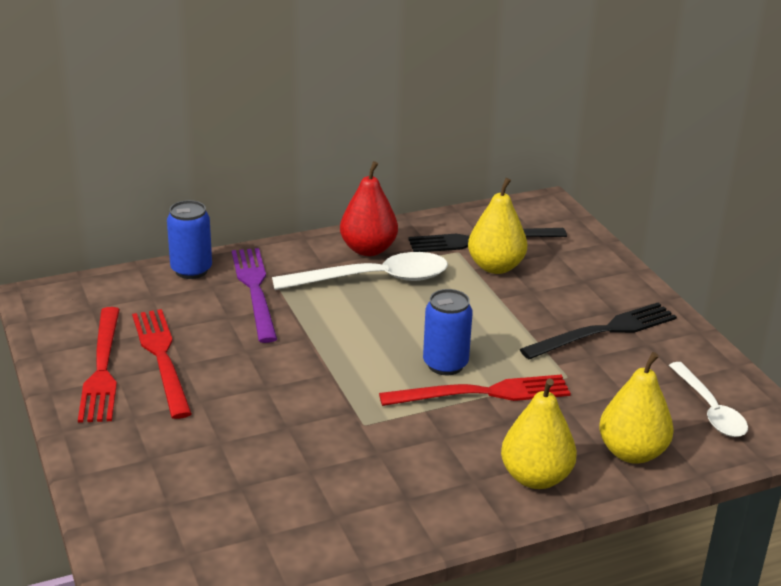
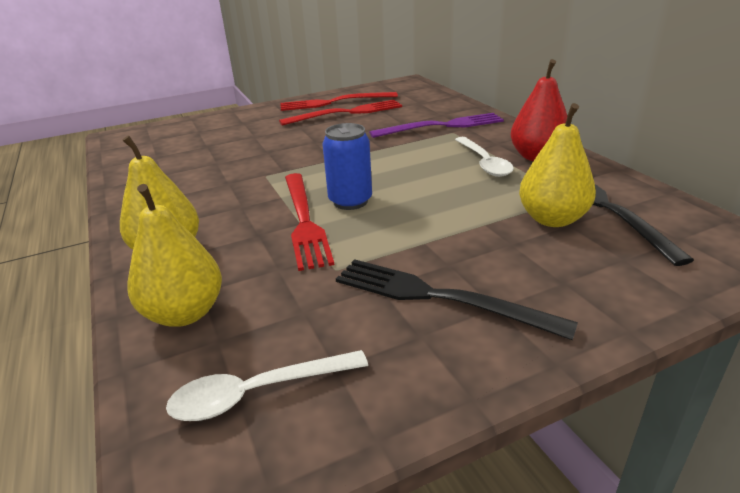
camera: 90 degrees right, 0 degrees up
blue can [167,200,212,279] -> none
white spoon [272,252,448,290] -> white spoon [455,137,514,177], size x0.65
black fork [520,303,677,359] -> black fork turned 150 degrees clockwise [336,259,578,340]

